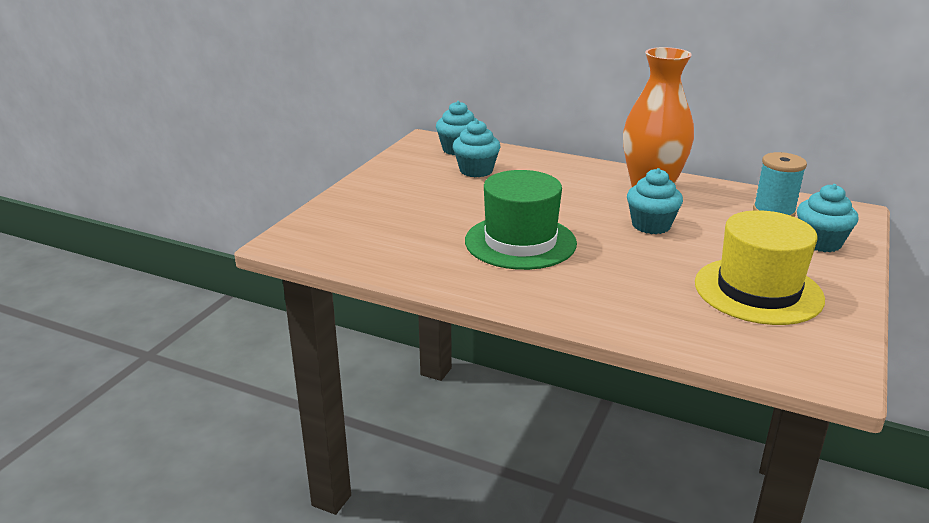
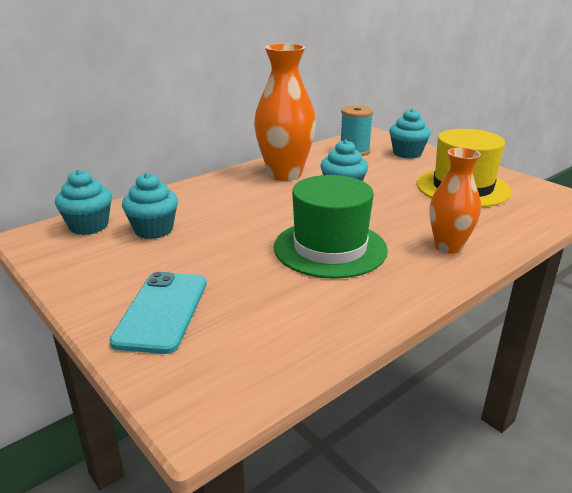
camera: 65 degrees left, 0 degrees up
none -> turquoise phone [109,272,207,354]
none -> orange vase [430,148,481,254]

